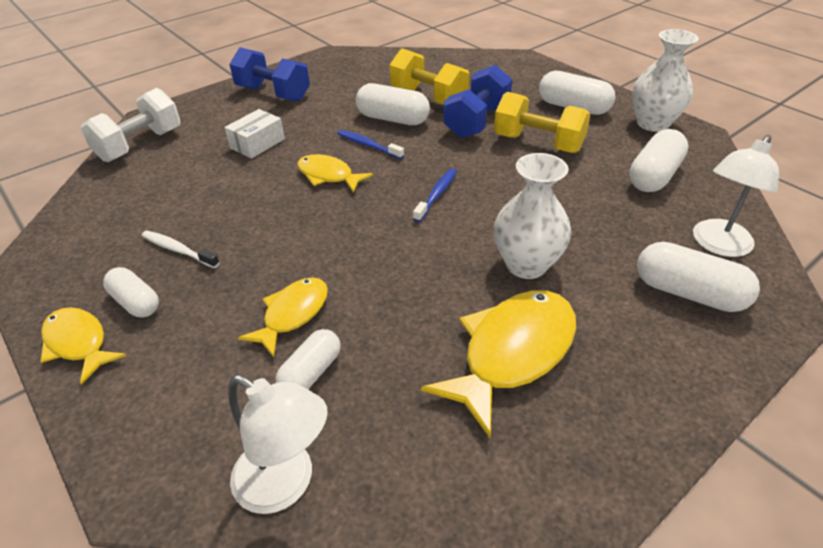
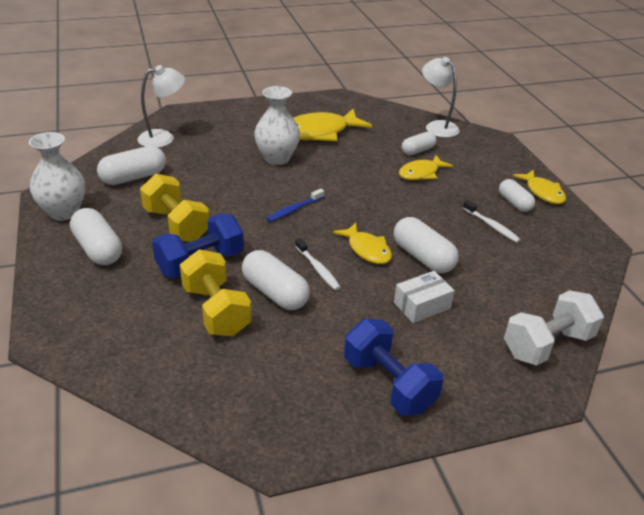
camera: 160 degrees left, 5 degrees down
blue toothbrush [337,130,404,159] -> white toothbrush [295,238,341,290]
white capsule [637,242,760,312] -> white capsule moved to [394,217,459,273]

